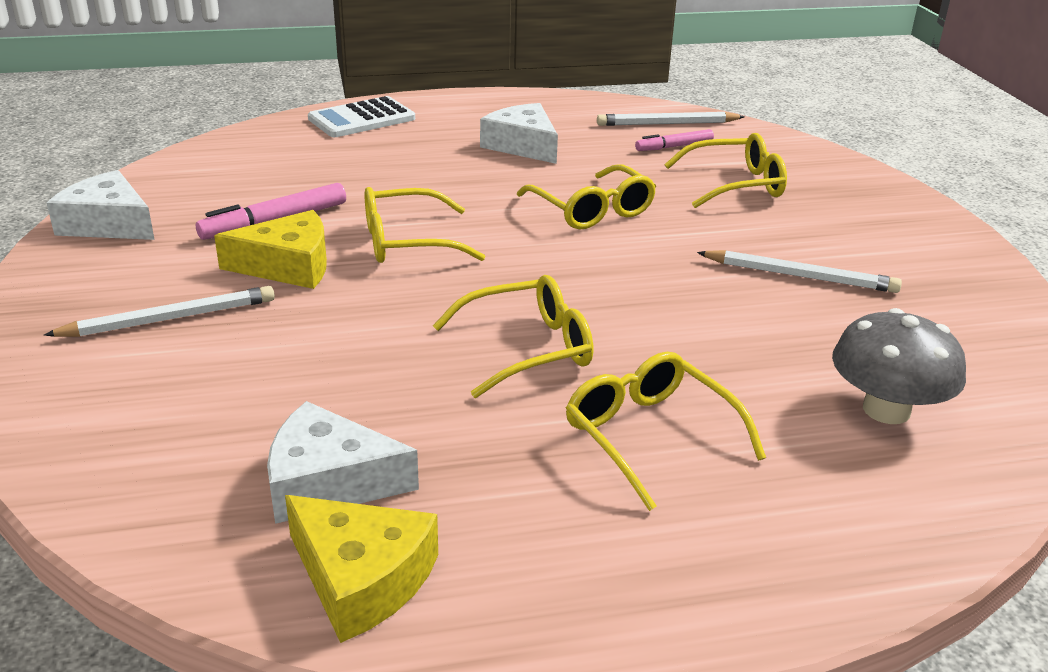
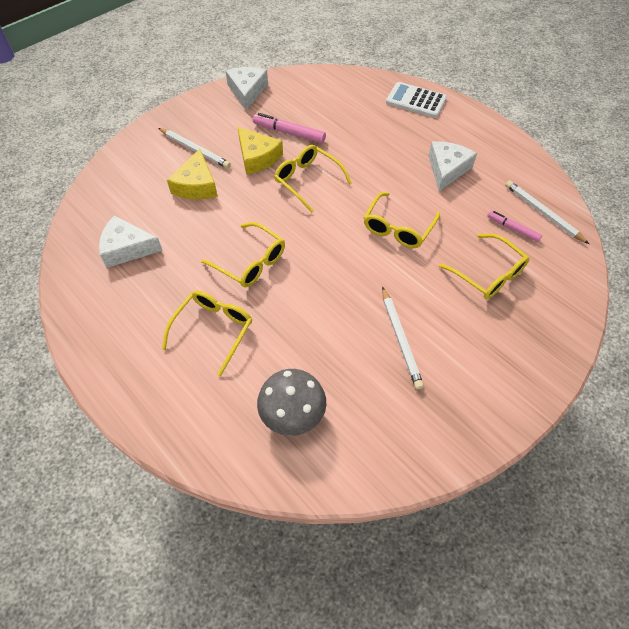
camera: 60 degrees right, 25 degrees up
white cheese [267,401,419,524] -> white cheese turned 60 degrees counterclockwise [99,215,163,268]
yellow cheese [285,495,438,643] -> yellow cheese moved to [167,149,218,199]

